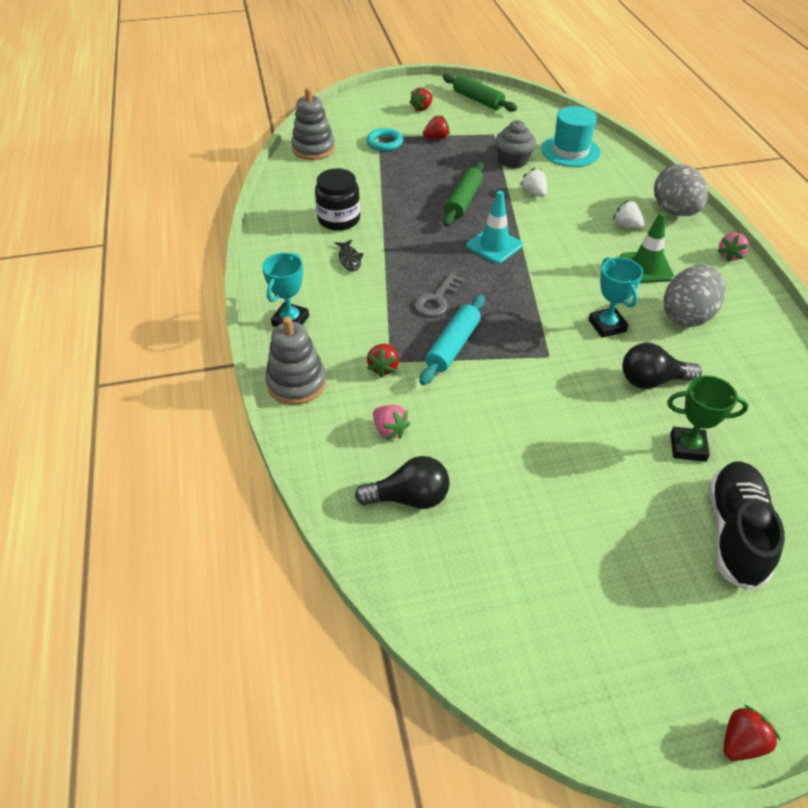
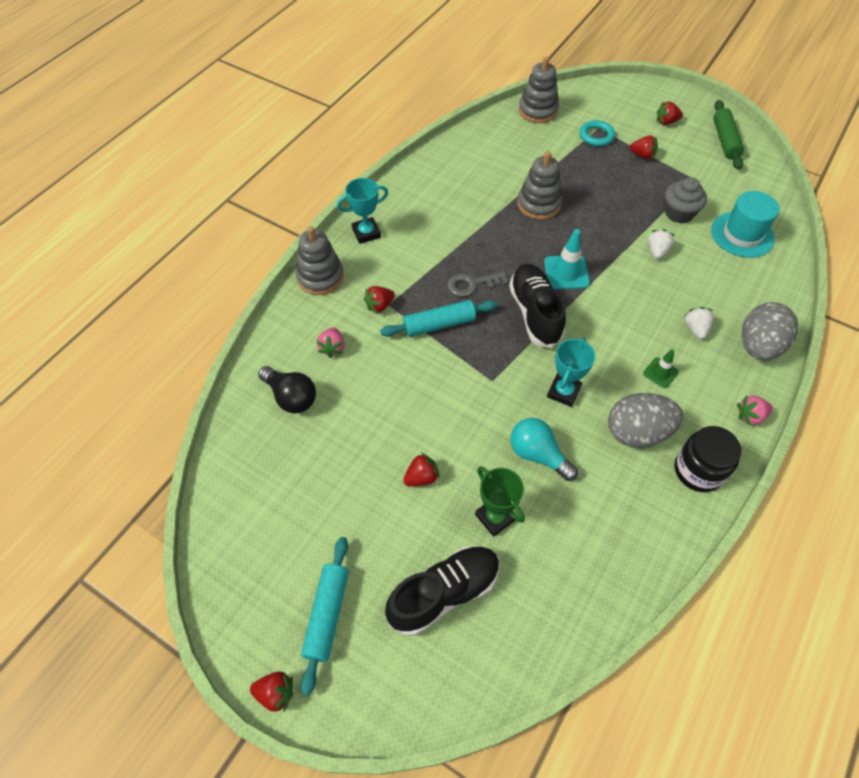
camera: 45 degrees right, 10 degrees up
black jar [315,168,360,231] -> black jar moved to [675,426,741,492]
black fish [335,240,363,271] -> none
green rolling pin [443,162,484,227] -> none
green traffic cone [620,212,674,283] -> green traffic cone [643,349,679,388], size x0.61
black light bulb [622,343,702,389] -> turquoise light bulb [511,418,578,481]
none -> turquoise rolling pin [301,537,349,696]
none -> red strawberry [403,453,440,486]
none -> black shoe [509,264,566,348]
none -> grey stacking toy [517,151,562,220]

